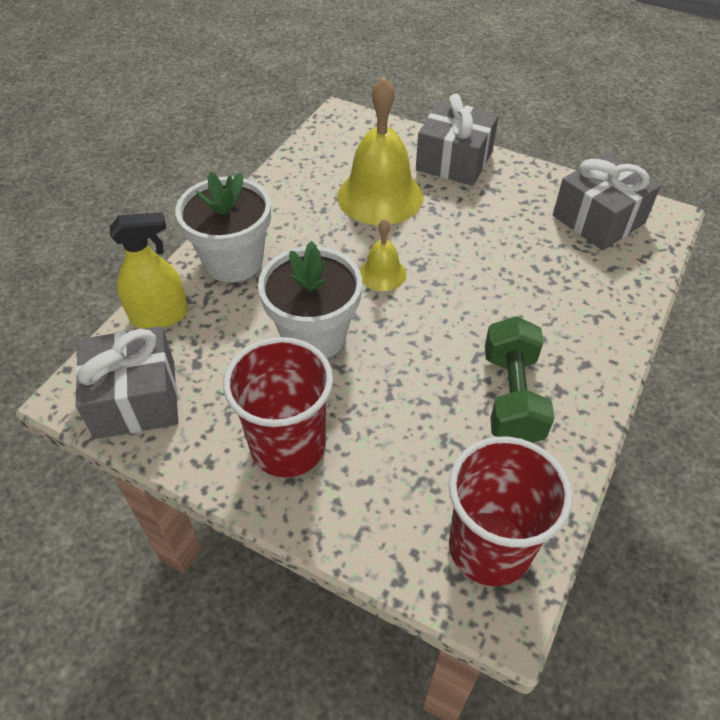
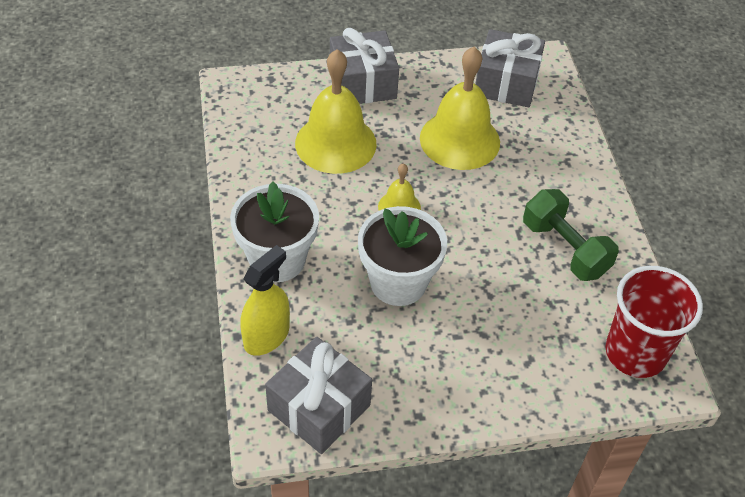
camera: 40 degrees left, 0 degrees up
red cup [223,337,333,478] -> none
none -> yellow bell [420,47,500,170]

